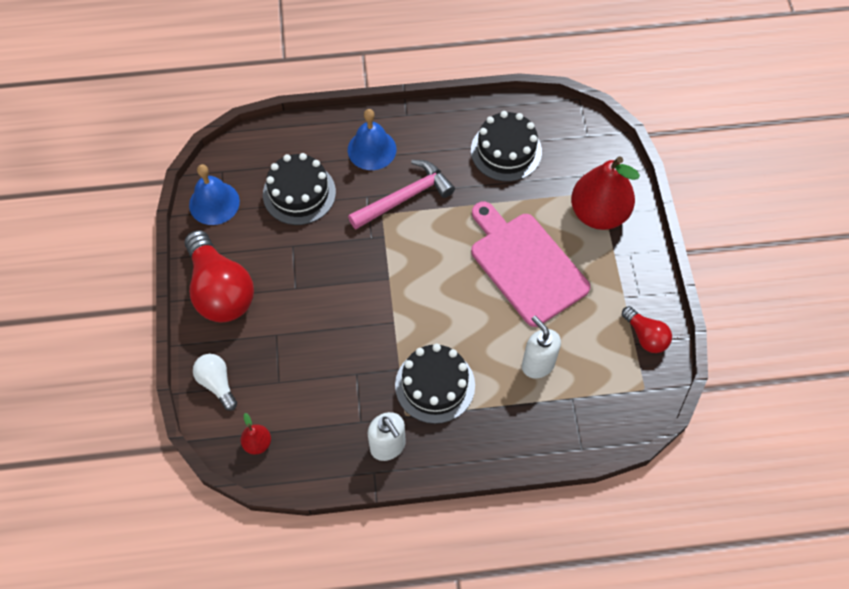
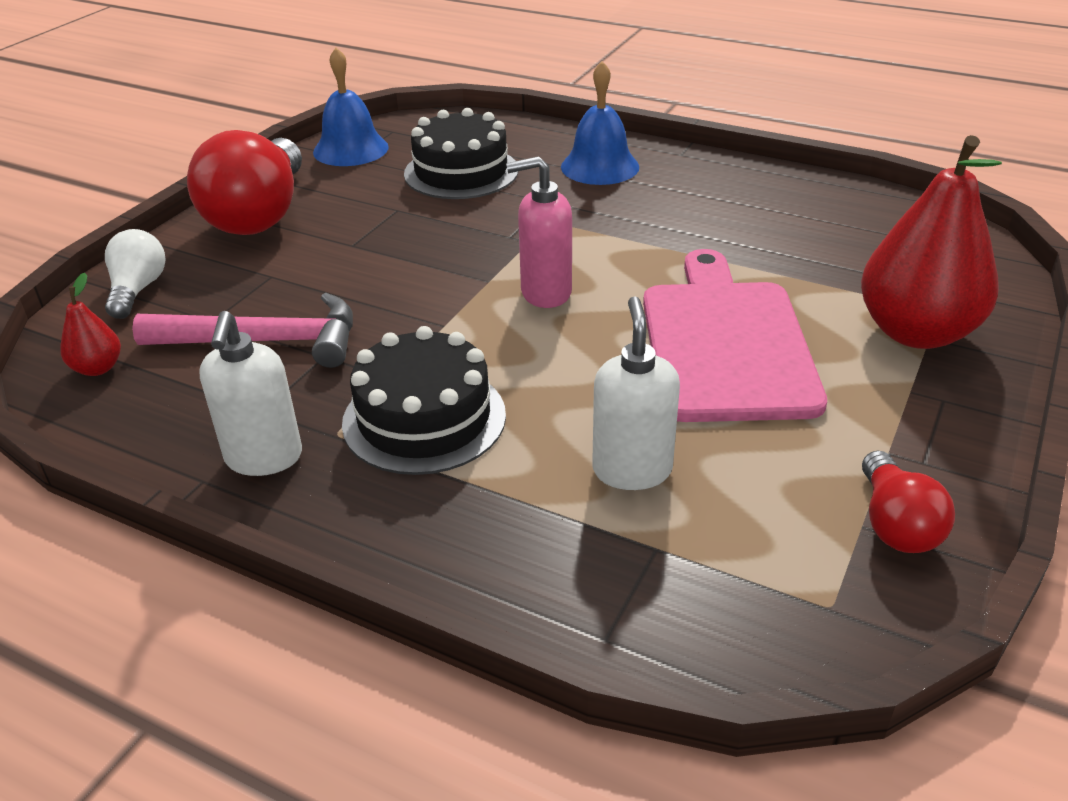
camera: 35 degrees right, 25 degrees down
pink hammer [348,160,455,229] -> pink hammer moved to [132,293,353,368]
black cake [471,111,542,182] -> none
none -> pink soap dispenser [506,156,572,308]

